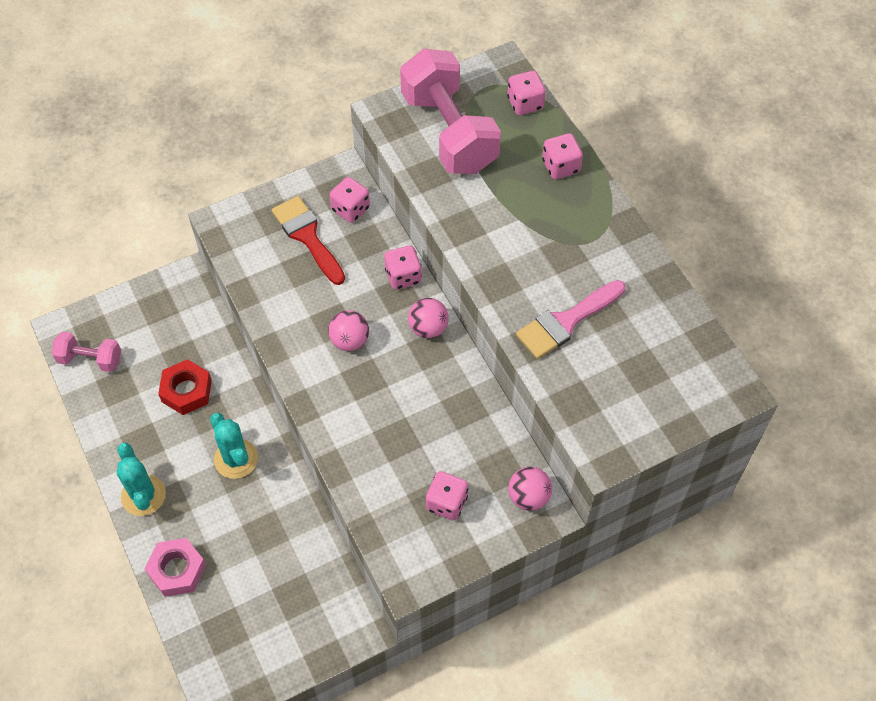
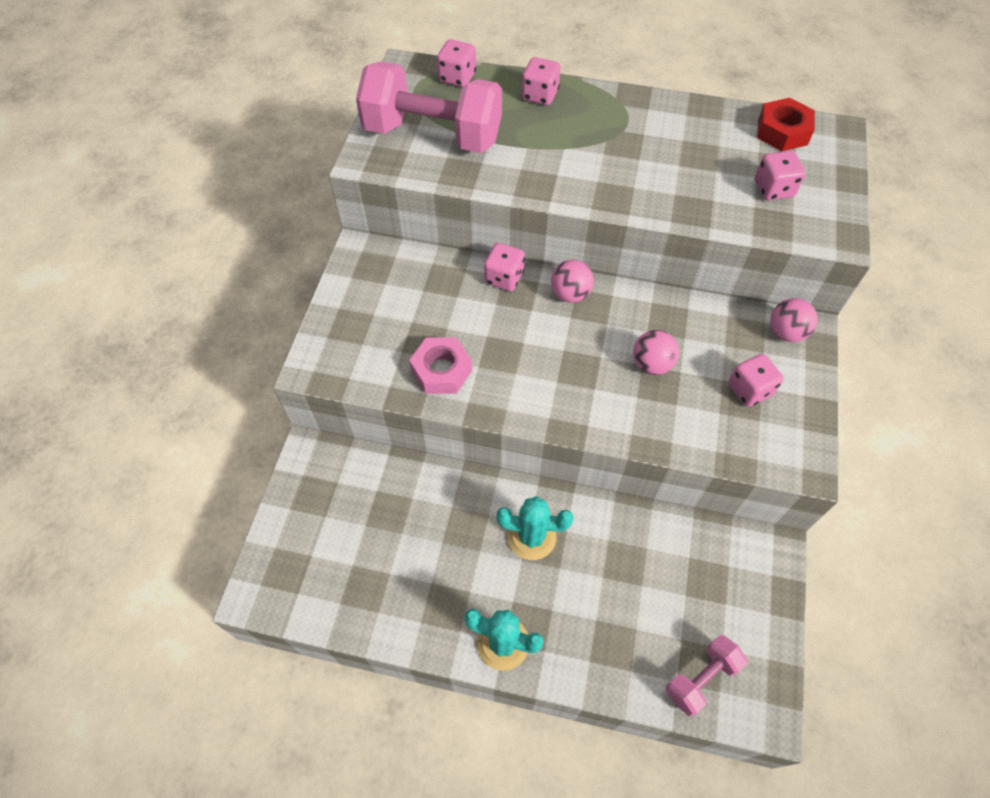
camera: 50 degrees left, 0 degrees up
pink dumbbell [52,331,121,372] -> pink dumbbell moved to [666,635,747,716]
pink nut [145,538,206,597] -> pink nut moved to [409,337,472,394]
red nut [158,359,212,415] -> red nut moved to [757,98,815,151]
red brush [272,196,345,285] -> none
pink ball [328,310,369,351] -> pink ball moved to [633,330,679,375]
pink dice [330,177,370,223] -> pink dice moved to [755,151,806,200]
pink brush [516,280,626,359] -> none

